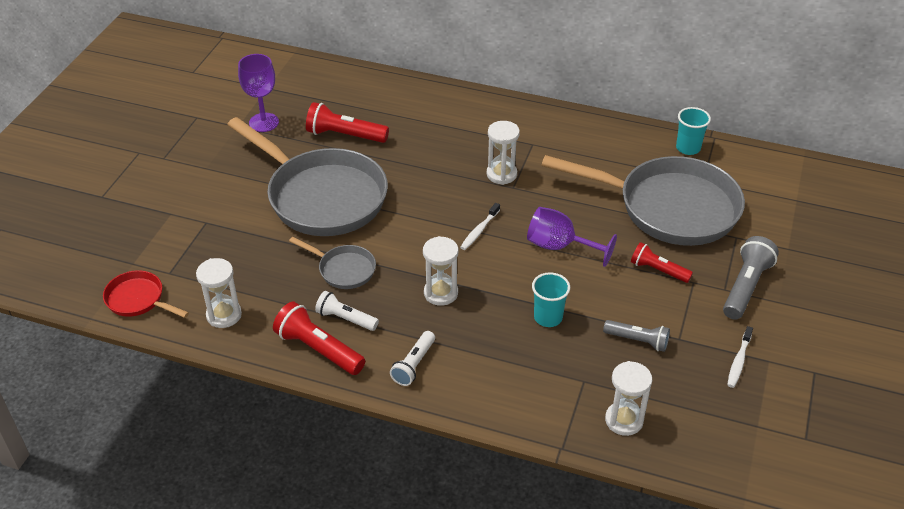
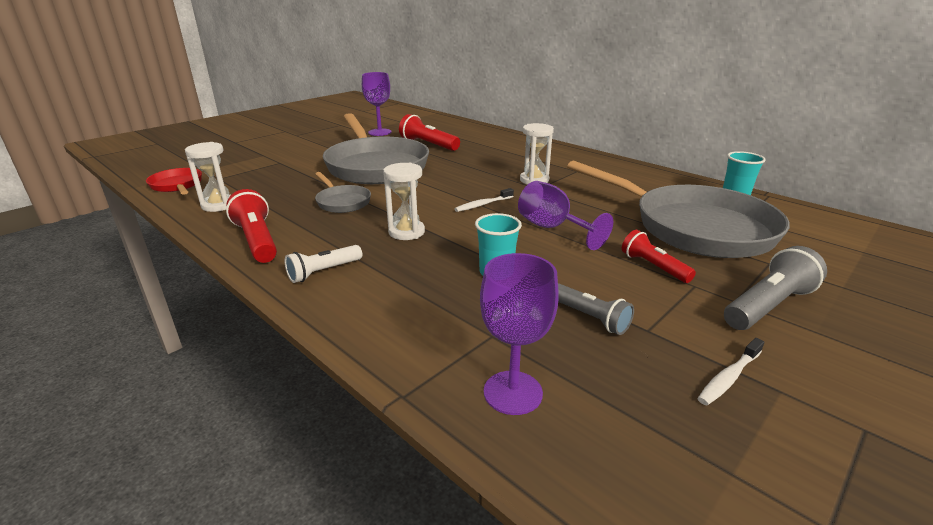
camera: 25 degrees right, 15 degrees down
white flashlight [315,291,379,331] -> none
white hourglass [605,361,652,436] -> purple goblet [480,253,559,415]

